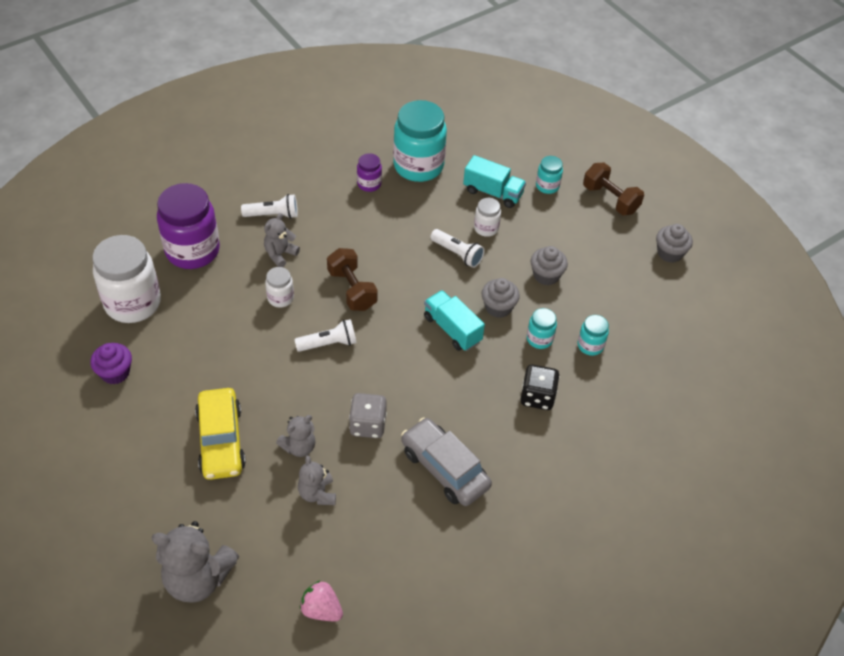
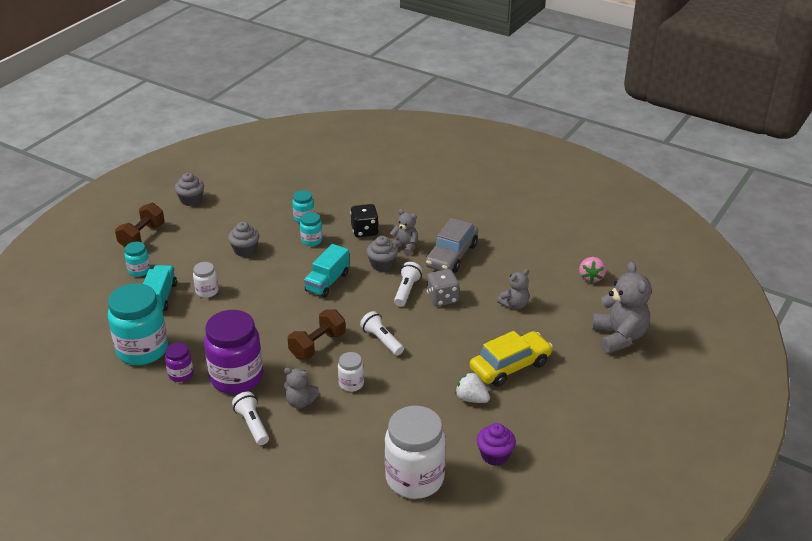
camera: 110 degrees left, 15 degrees down
purple jar [157,183,220,269] -> purple jar moved to [204,310,263,394]
grey teddy bear [276,415,315,457] -> grey teddy bear moved to [390,209,418,256]
white flashlight [430,229,485,268] -> white flashlight moved to [394,262,422,307]
grey cupcake [482,278,520,318] -> grey cupcake moved to [366,236,398,271]
none -> white strawberry [455,372,490,403]

